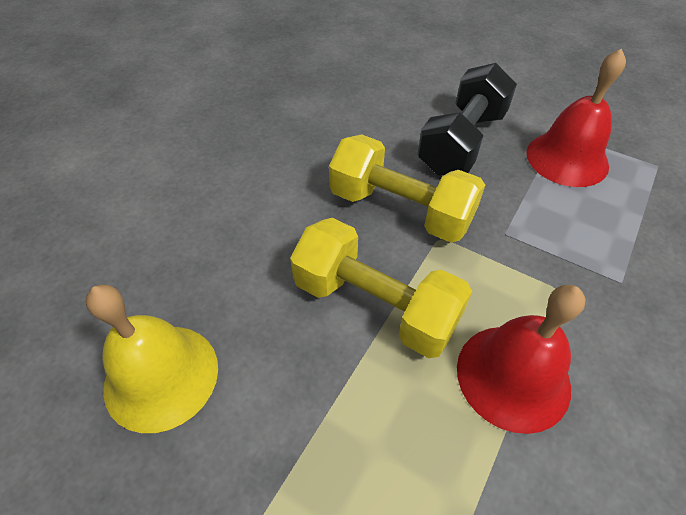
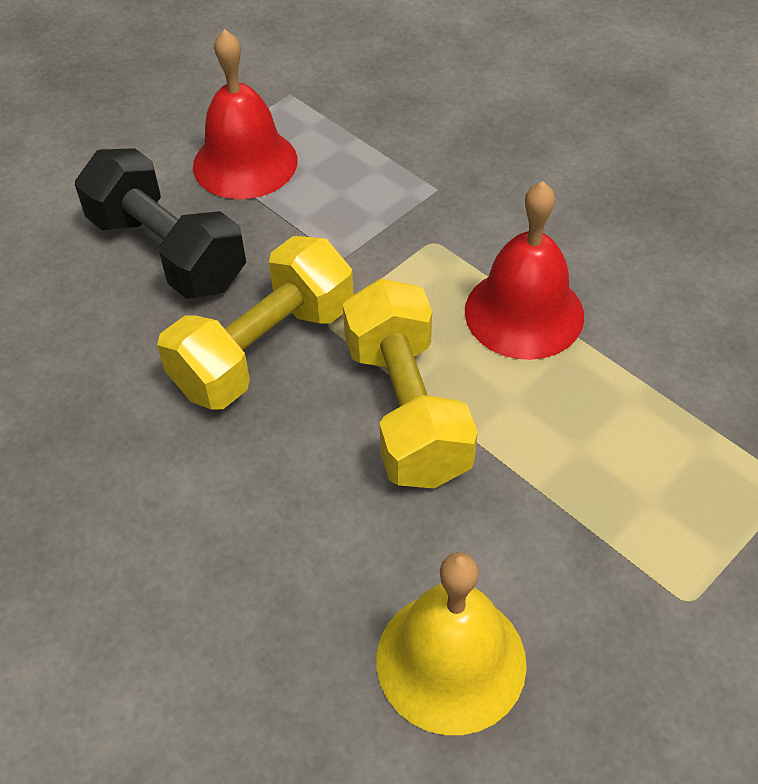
camera: 75 degrees left, 0 degrees up
yellow dumbbell [290,218,472,358] -> yellow dumbbell turned 60 degrees counterclockwise [343,278,478,489]

